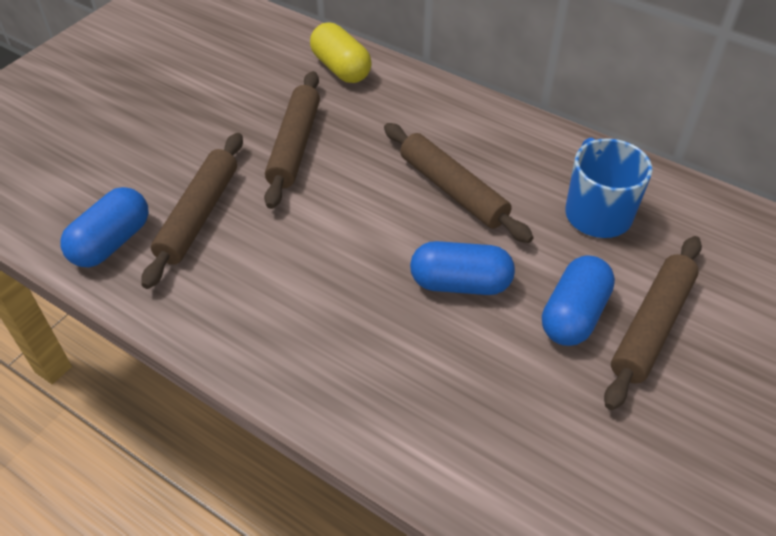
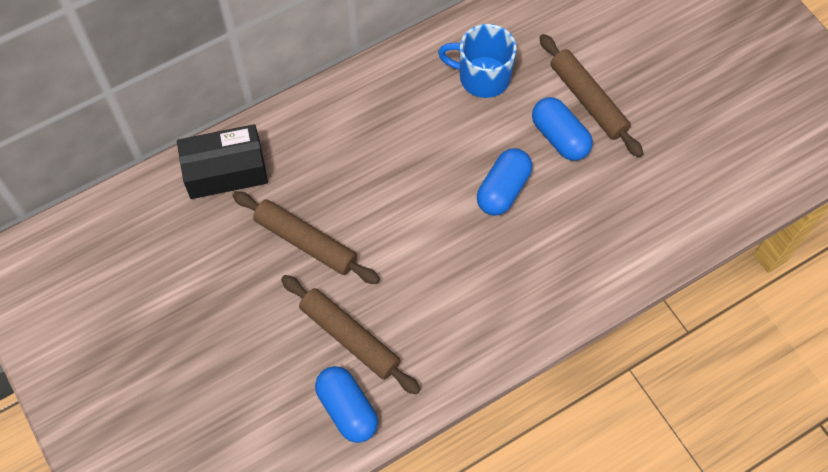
camera: 65 degrees left, 15 degrees up
yellow capsule [310,23,372,83] -> black box [177,124,268,199]
brown rolling pin [384,123,534,243] -> none

